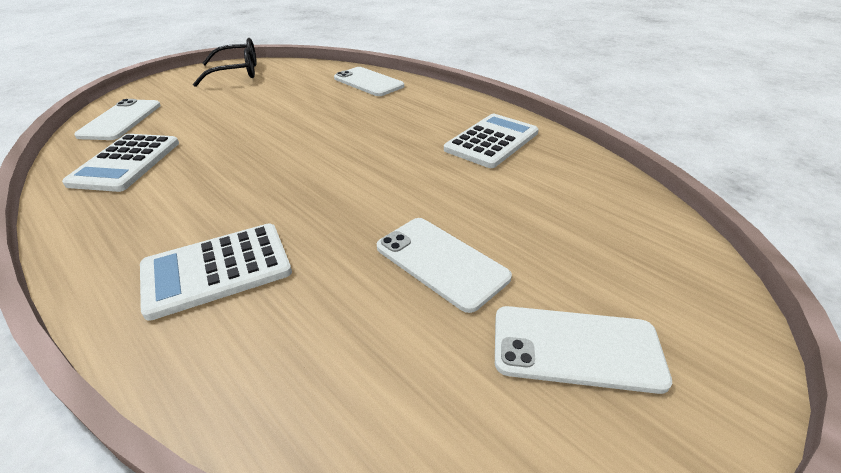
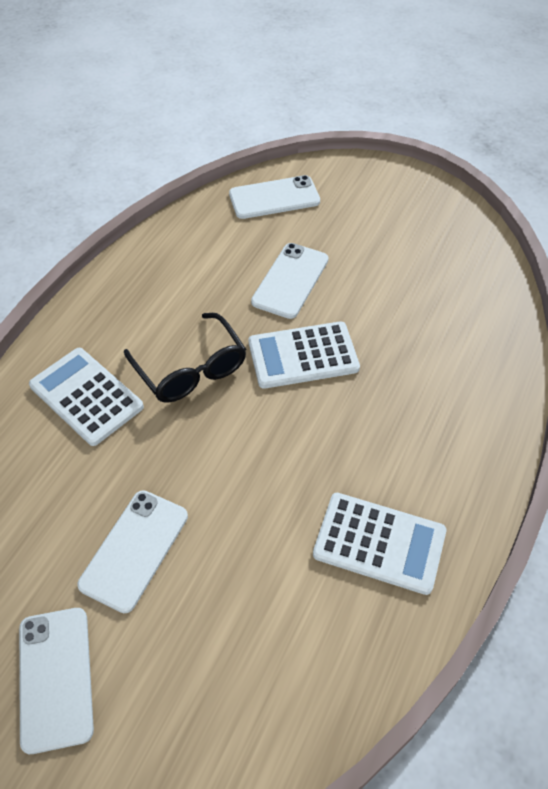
camera: 70 degrees right, 15 degrees up
white calculator [62,134,179,192] -> white calculator moved to [249,321,360,389]
black glasses [193,38,257,87] -> black glasses moved to [124,313,246,403]
white phone [334,67,404,96] -> white phone moved to [251,243,329,319]

